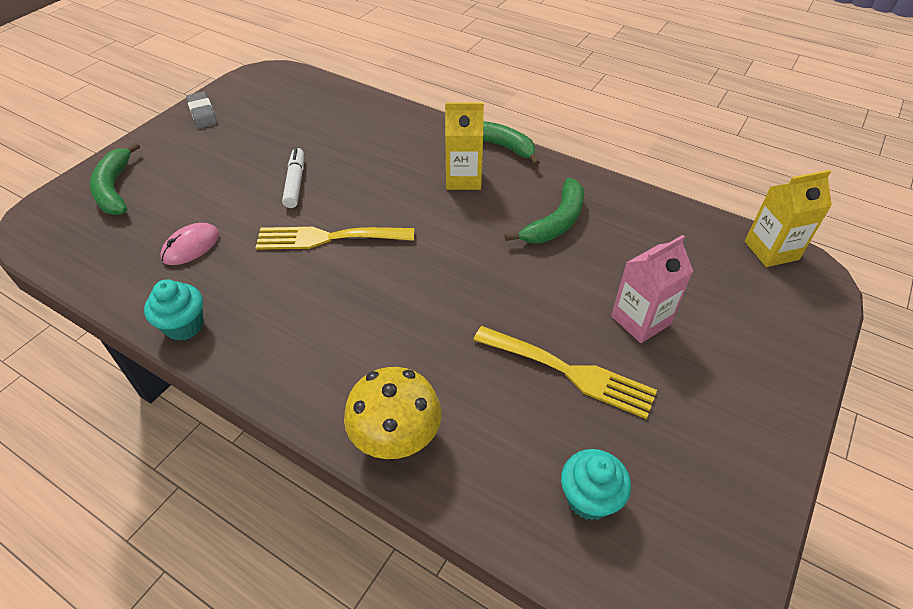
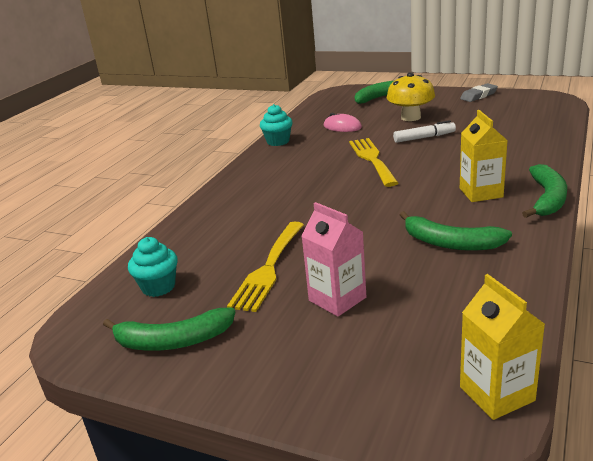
camera: 85 degrees right, 20 degrees down
yellow mushroom [344,367,441,459] -> yellow mushroom moved to [387,72,435,121]
none -> green banana [103,308,236,351]

